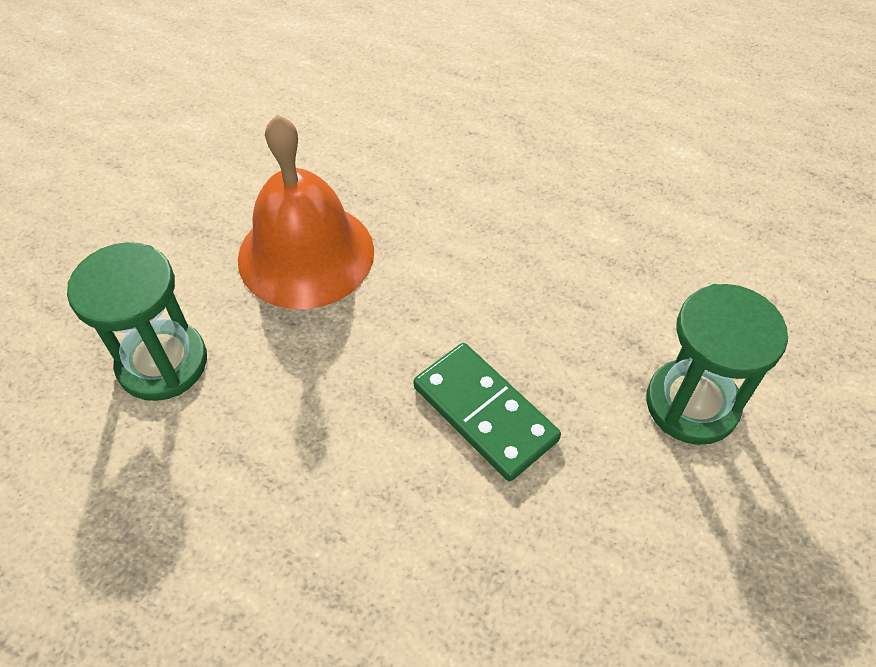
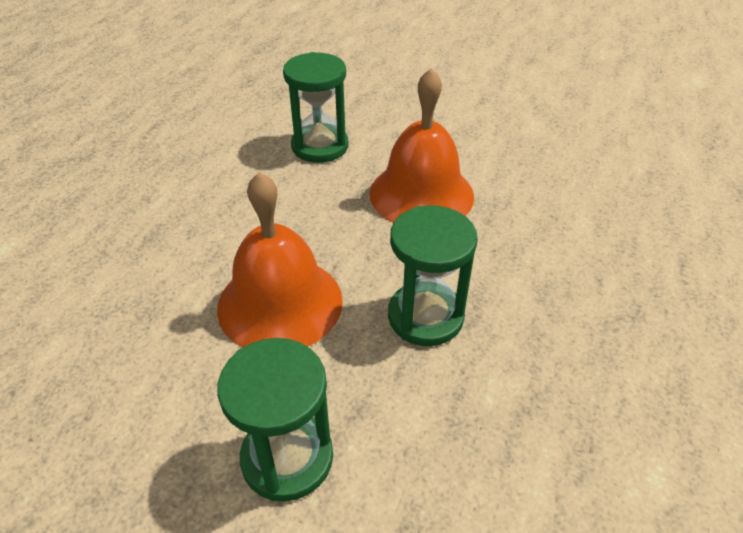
camera: 85 degrees right, 10 degrees down
green domino [413,343,561,481] -> orange bell [217,172,343,348]
none -> green hourglass [388,205,478,346]

